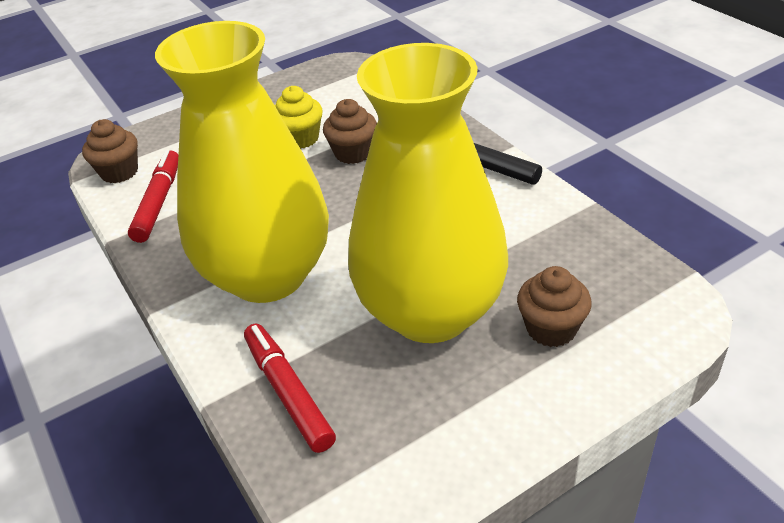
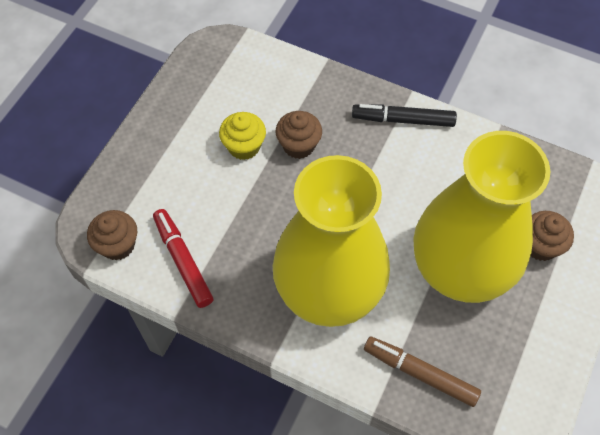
camera: 35 degrees left, 20 degrees up
red marker [244,324,336,453] -> brown marker [364,336,481,407]

